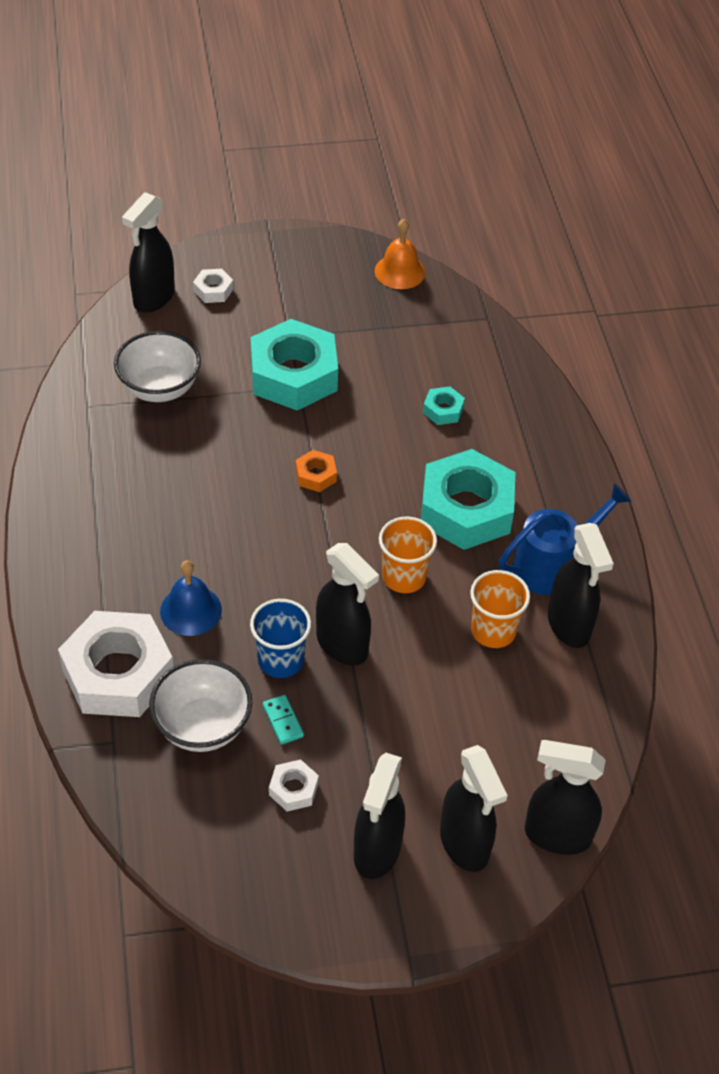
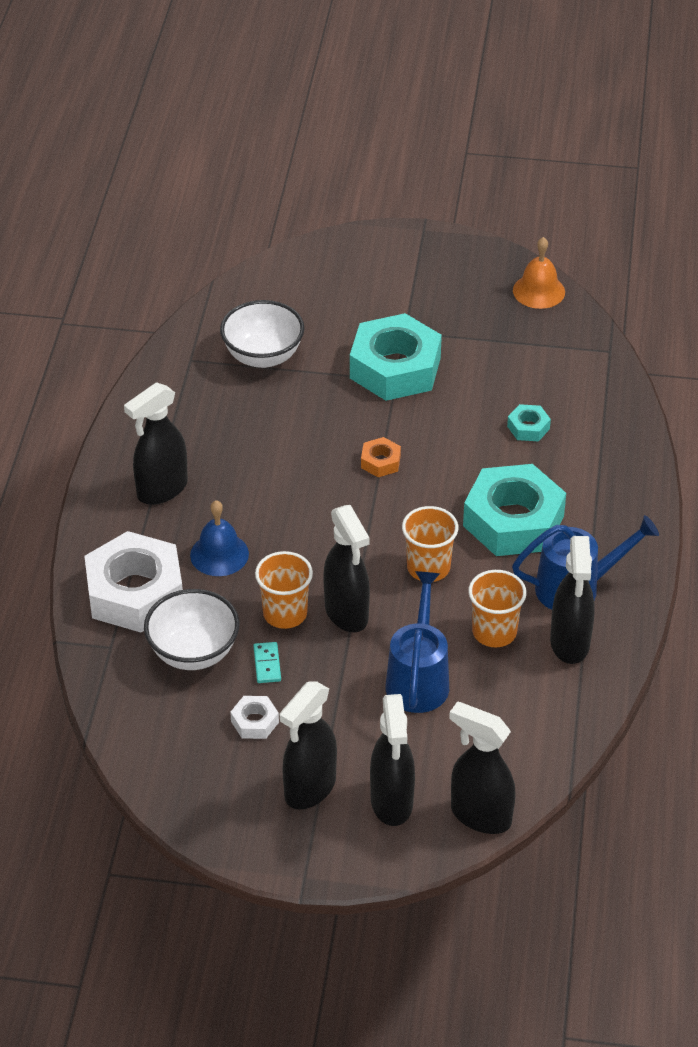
camera: 20 degrees right, 5 degrees down
black spray bottle [122,192,175,313] -> black spray bottle moved to [124,382,188,505]
white nut [193,269,233,303] -> none
blue cup [250,599,311,678] -> orange cup [255,551,313,629]
none -> blue watering can [386,571,449,713]

